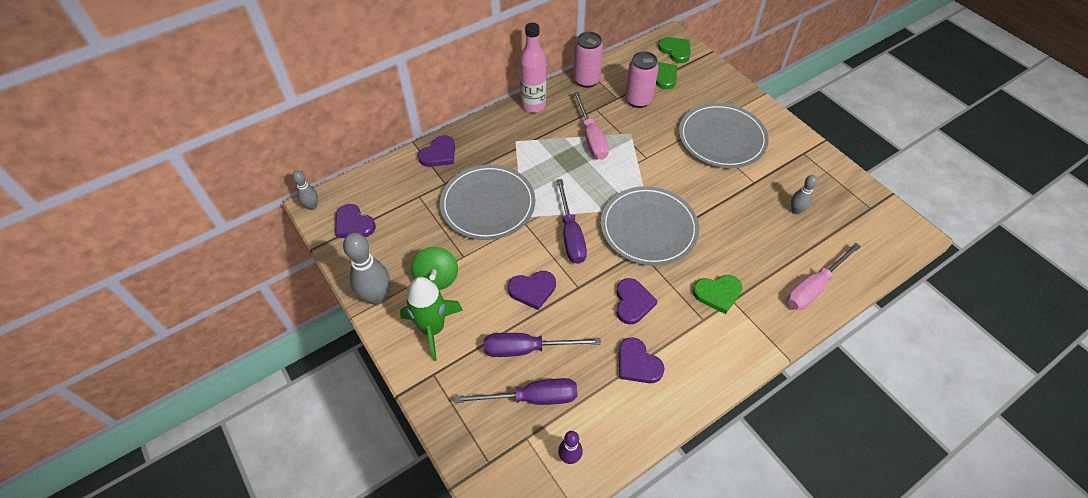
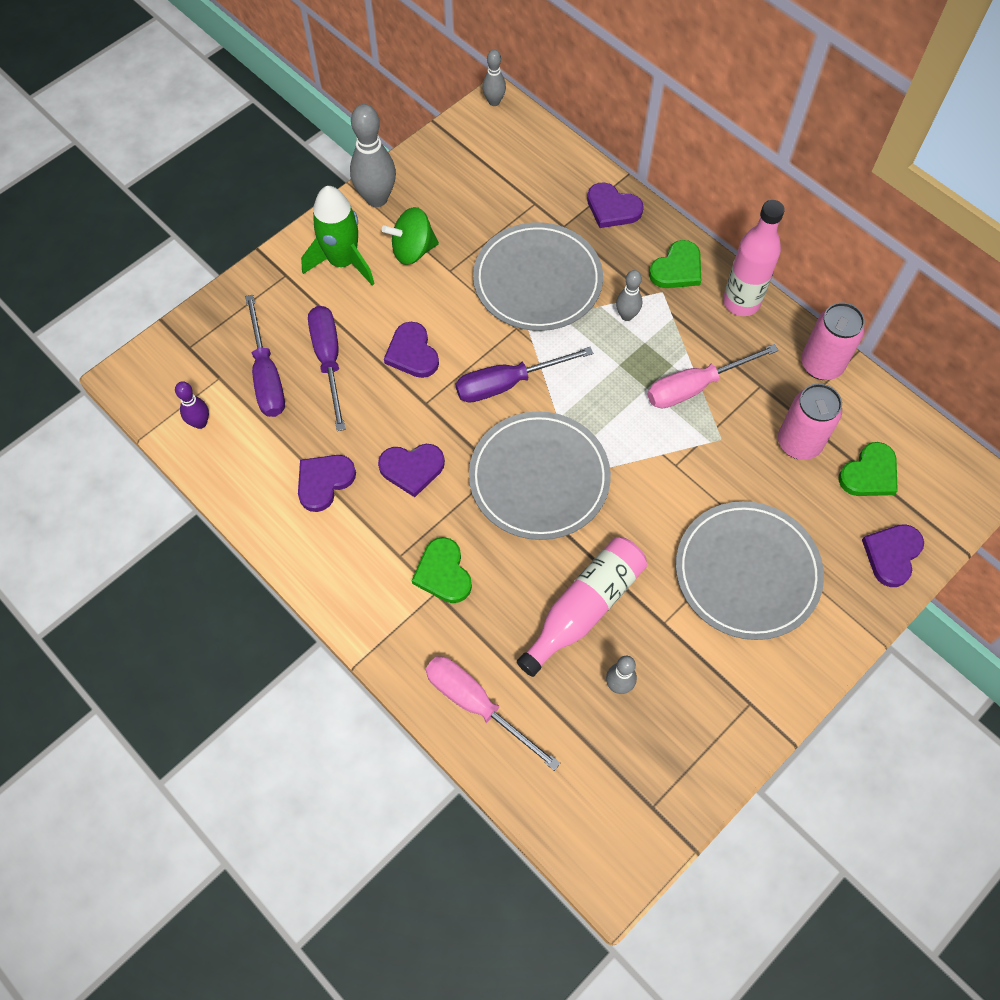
camera: 80 degrees right, 10 degrees up
purple heart [335,204,376,238] -> purple heart moved to [862,524,924,587]
green heart [658,37,691,63] -> green heart moved to [649,240,701,288]
none -> pink bottle [517,537,647,677]
none -> grey bowling pin [616,270,642,321]

